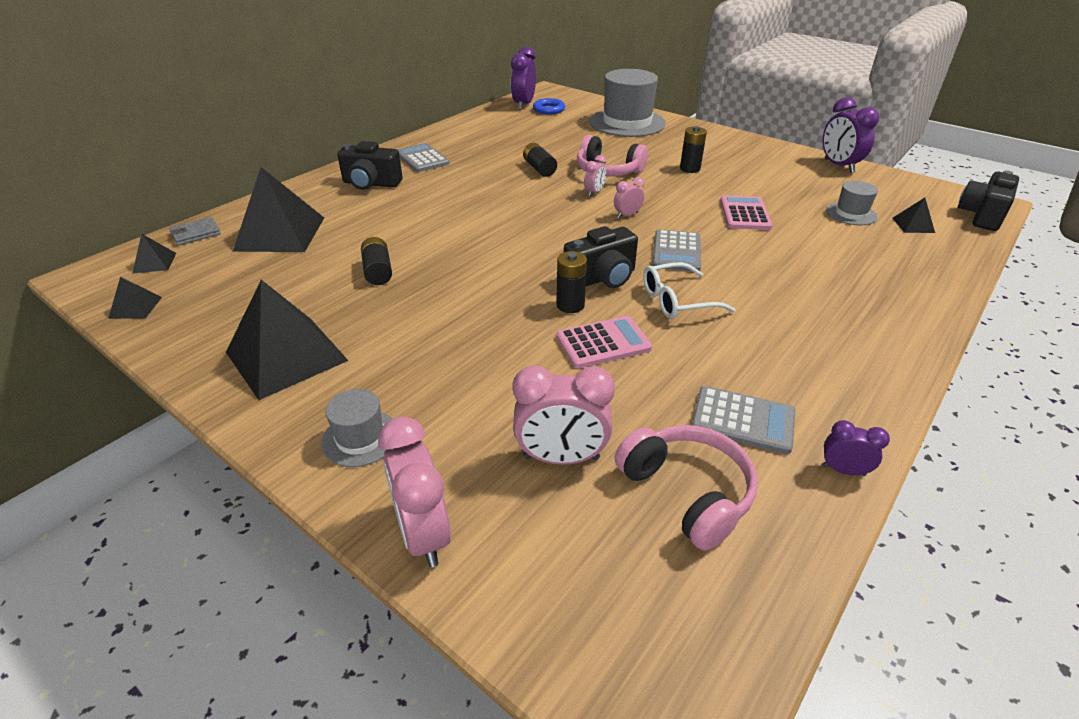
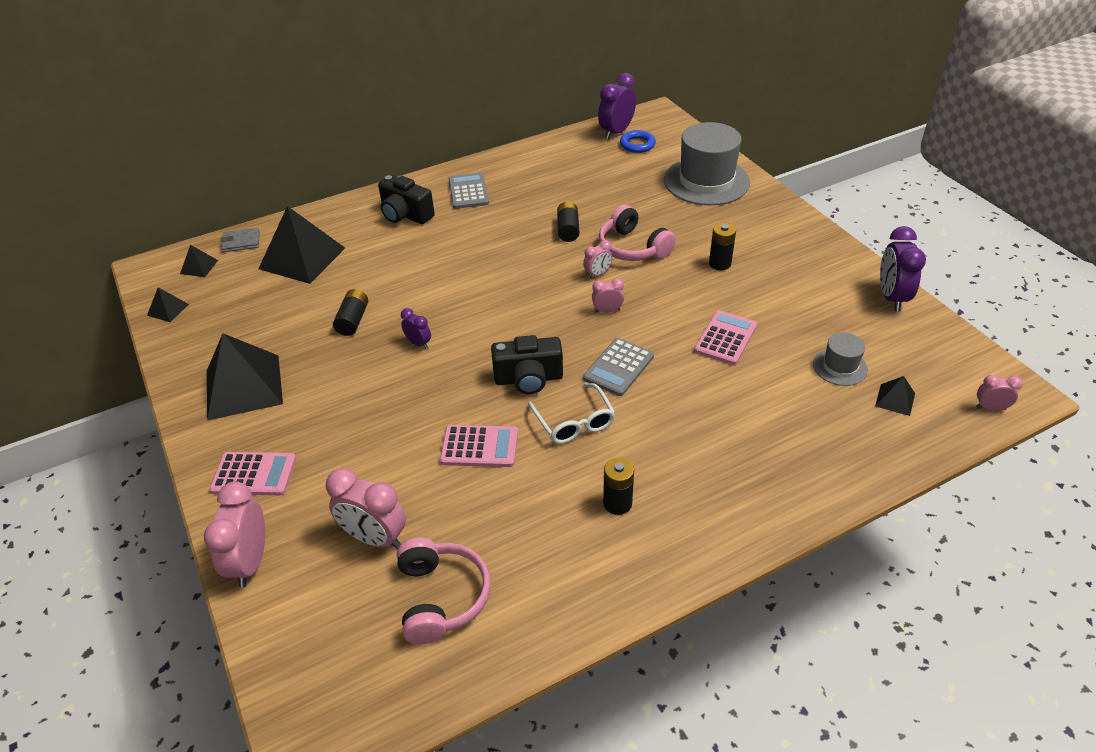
camera: 25 degrees right, 5 degrees up
grey hat [321,389,393,467] -> pink calculator [209,452,296,495]
black battery [556,251,587,313] -> black battery moved to [603,457,634,515]
white glasses [643,262,736,319] -> white glasses turned 120 degrees counterclockwise [528,383,615,444]
grey calculator [691,386,796,454] -> none
purple clock [822,420,890,476] -> purple clock moved to [401,308,431,349]
black camera [958,170,1019,231] -> pink clock [976,375,1023,411]

